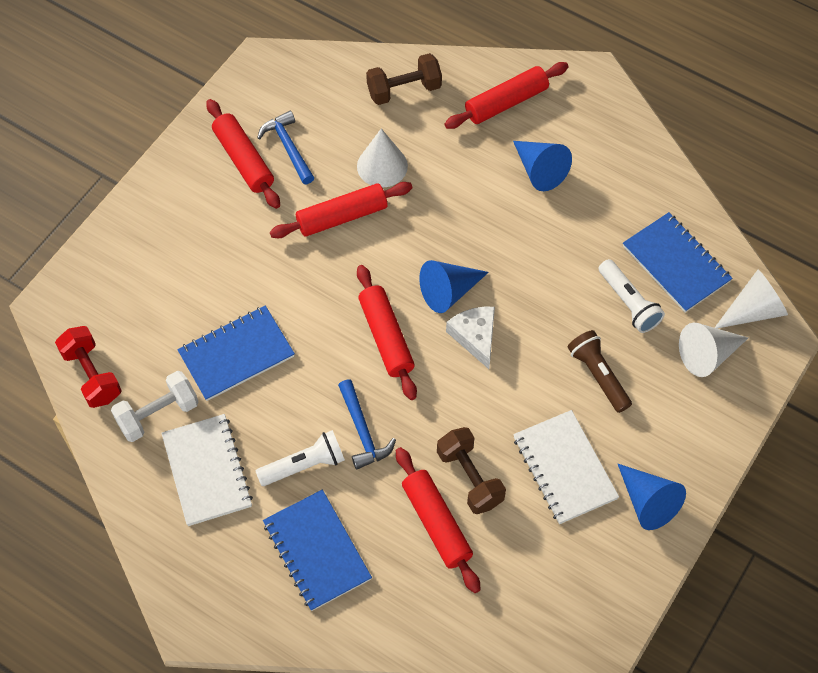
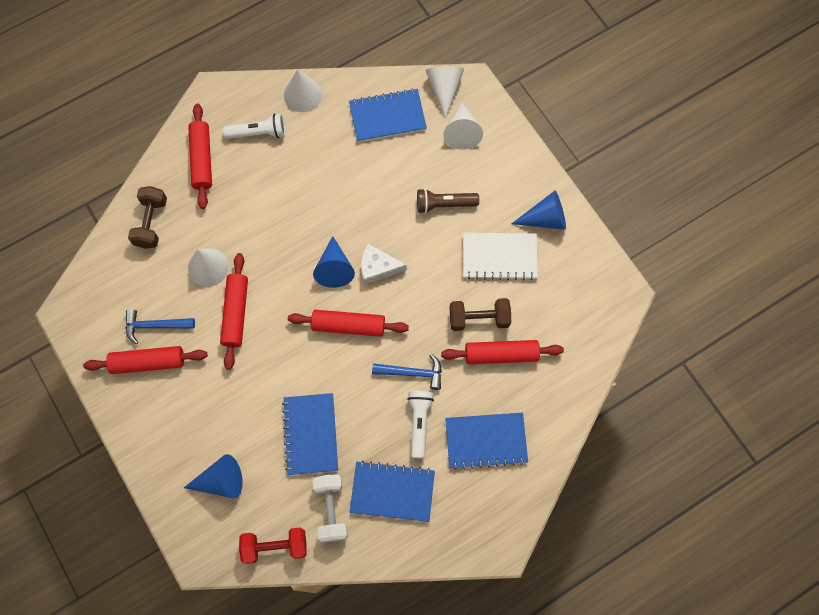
camera: 65 degrees left, 10 degrees up
white notebook [161,414,253,526] -> blue notebook [350,460,435,522]
blue cone [513,141,572,191] -> blue cone moved to [184,454,243,498]
white flashlight [599,259,665,333] -> white flashlight moved to [223,113,285,139]
none -> white cone [284,69,322,112]

